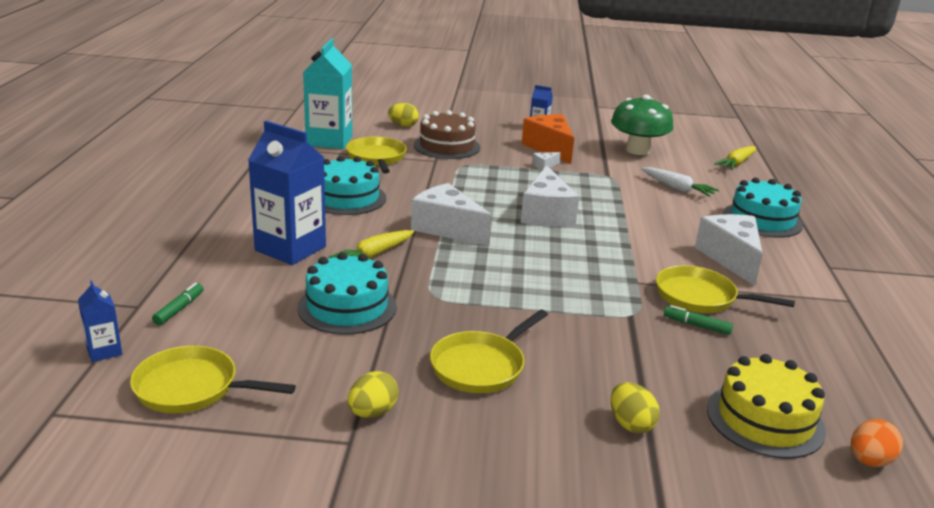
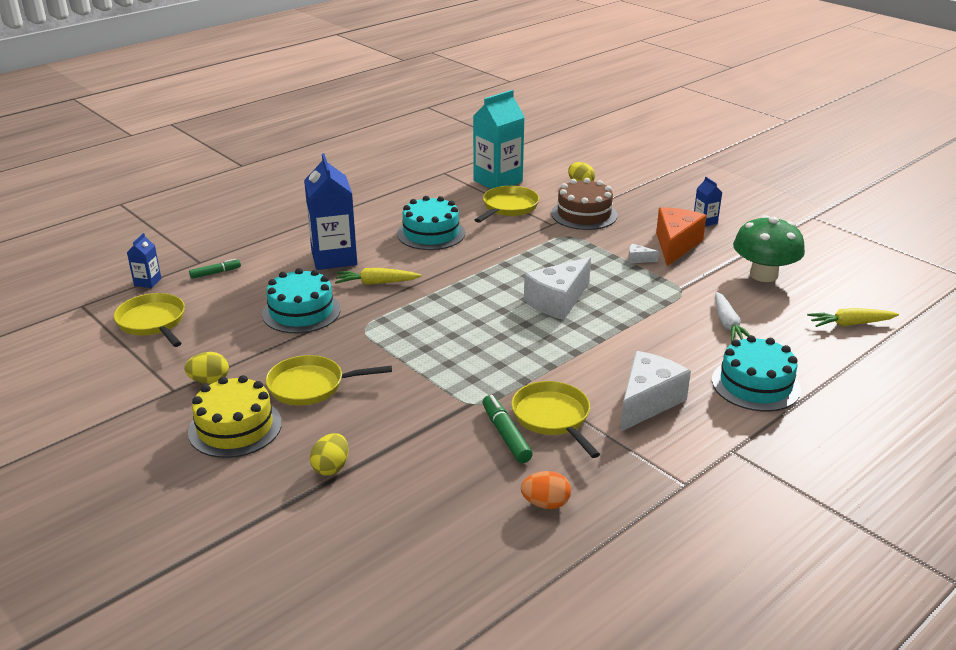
camera: 45 degrees right, 5 degrees up
white cheese [411,183,492,246] -> none
green marker [664,305,733,335] -> green marker [483,395,533,463], size x1.51
yellow cake [707,354,826,459] -> yellow cake moved to [188,375,282,458]
orange egg [851,419,903,467] -> orange egg moved to [521,471,571,509]

